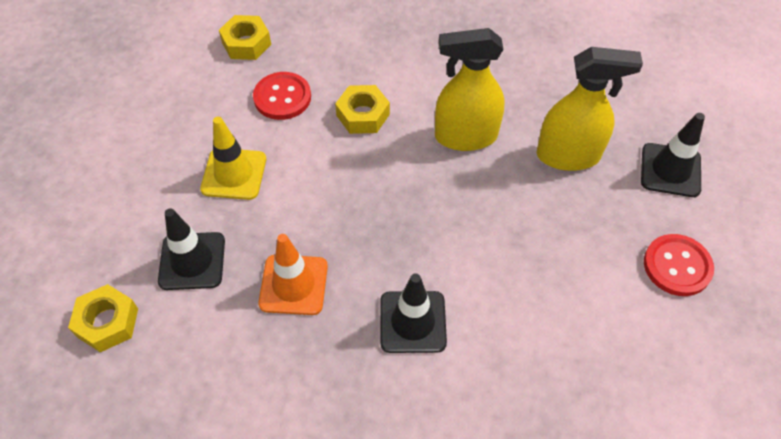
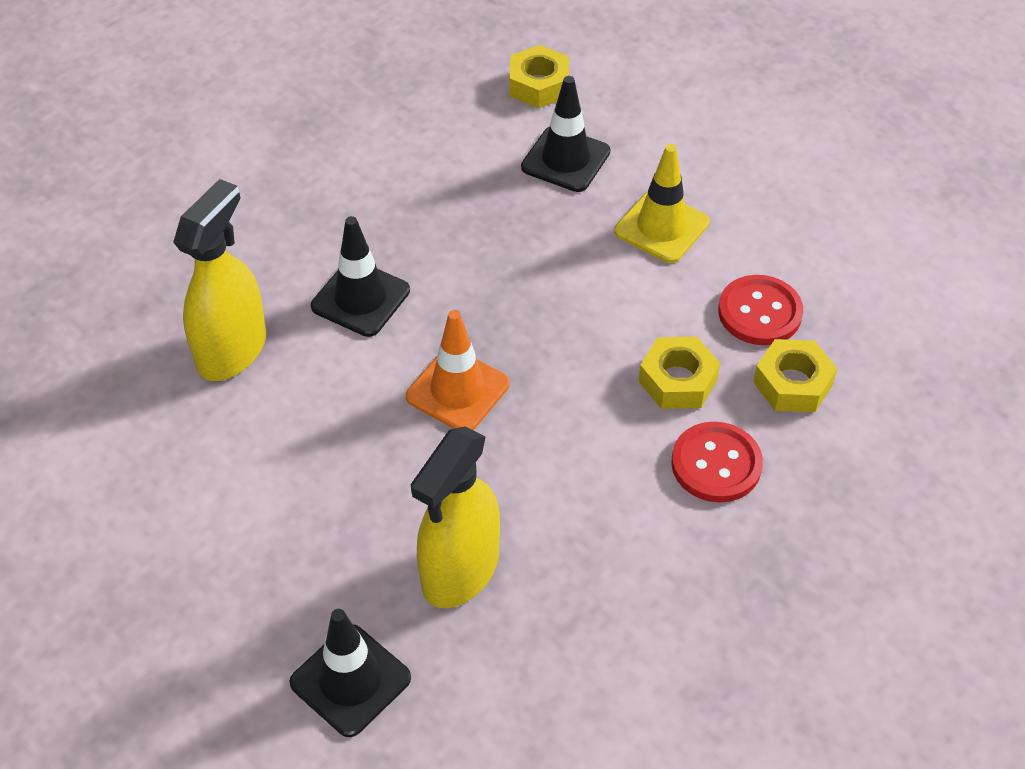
camera: 120 degrees right, 5 degrees down
yellow nut [219,15,271,60] -> yellow nut moved to [753,339,837,412]
orange traffic cone [258,234,328,315] -> orange traffic cone moved to [406,310,510,430]
yellow spray bottle [435,28,505,151] -> yellow spray bottle moved to [173,179,266,381]
red button [644,234,714,296] -> red button moved to [671,422,763,503]

